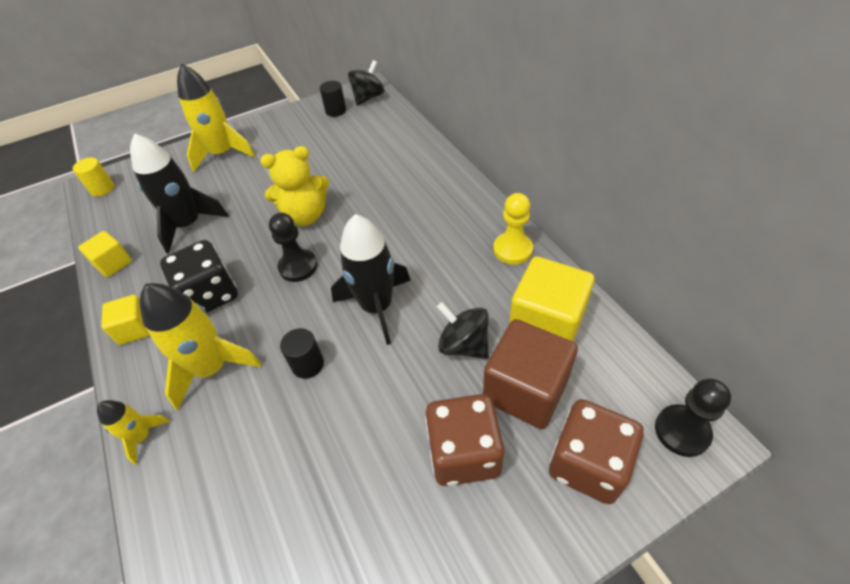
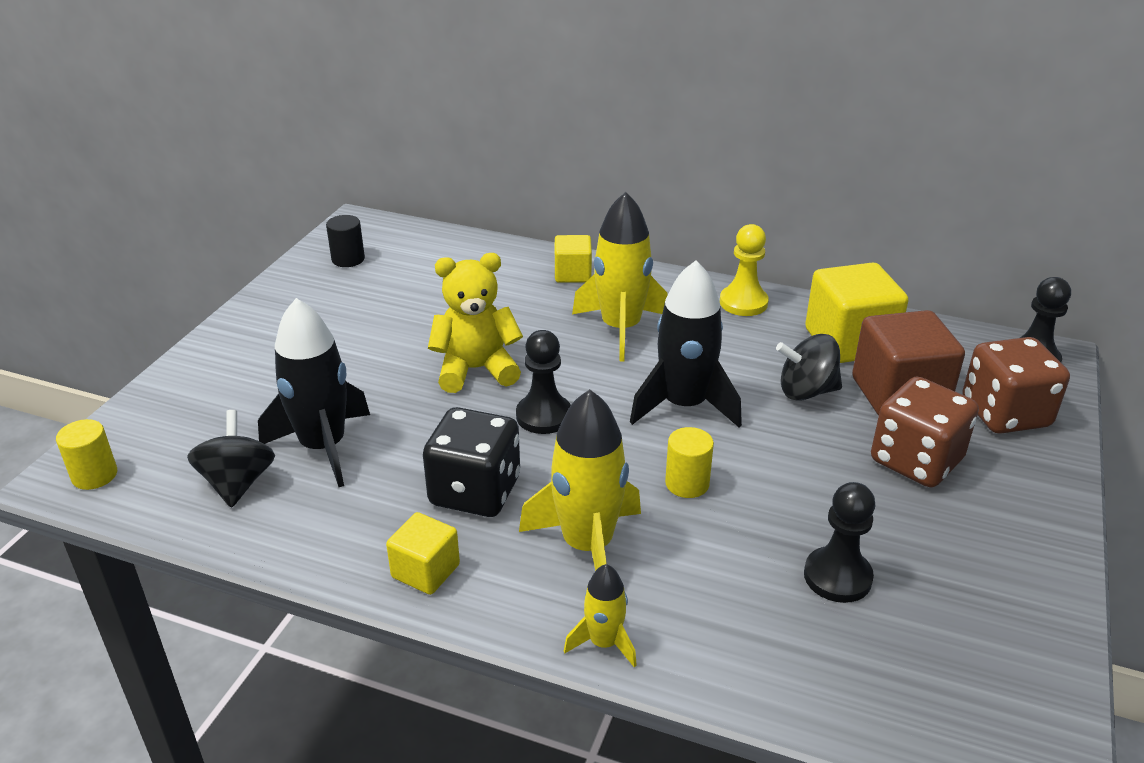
camera: 45 degrees left, 15 degrees down
yellow cube [78,231,132,277] -> yellow cube moved to [555,235,592,283]
yellow rocket [177,64,255,172] -> yellow rocket moved to [572,192,668,361]
yellow teddy bear [260,146,329,226] -> yellow teddy bear turned 135 degrees counterclockwise [428,253,523,393]
black cylinder [280,328,324,379] -> yellow cylinder [665,427,714,498]
black spinning top [348,60,384,105] -> black spinning top moved to [187,410,275,508]
none -> black pawn [804,482,876,603]

